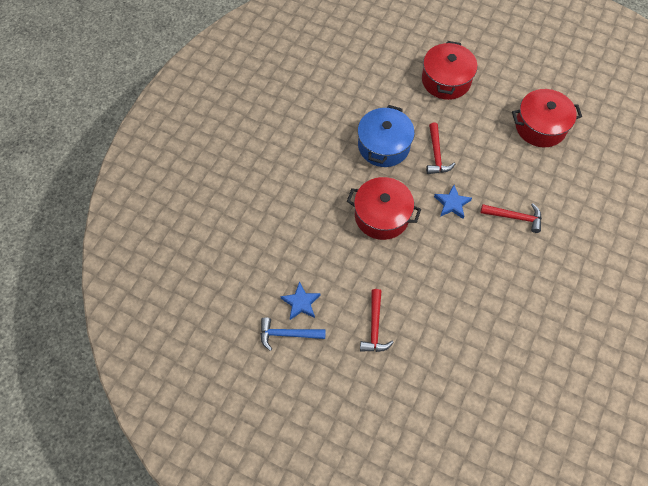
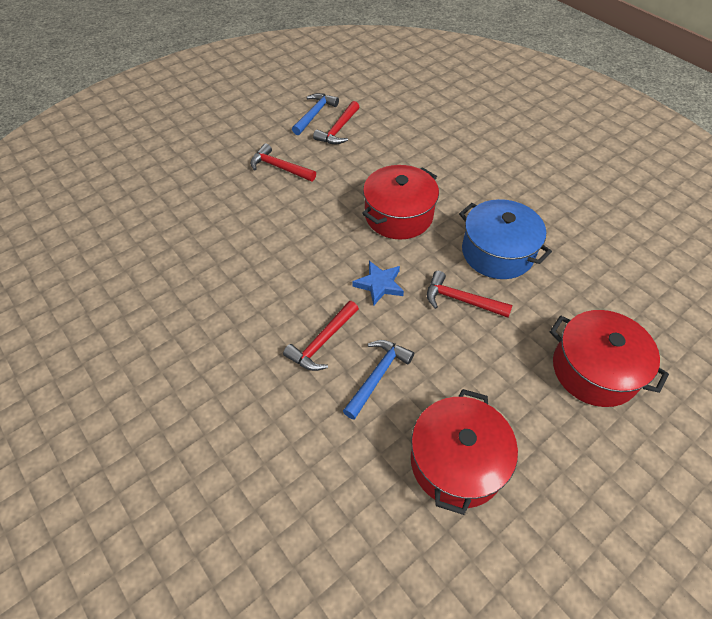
camera: 115 degrees right, 10 degrees down
blue star [280,281,320,320] -> red hammer [313,101,359,144]
none -> blue hammer [343,340,414,419]

